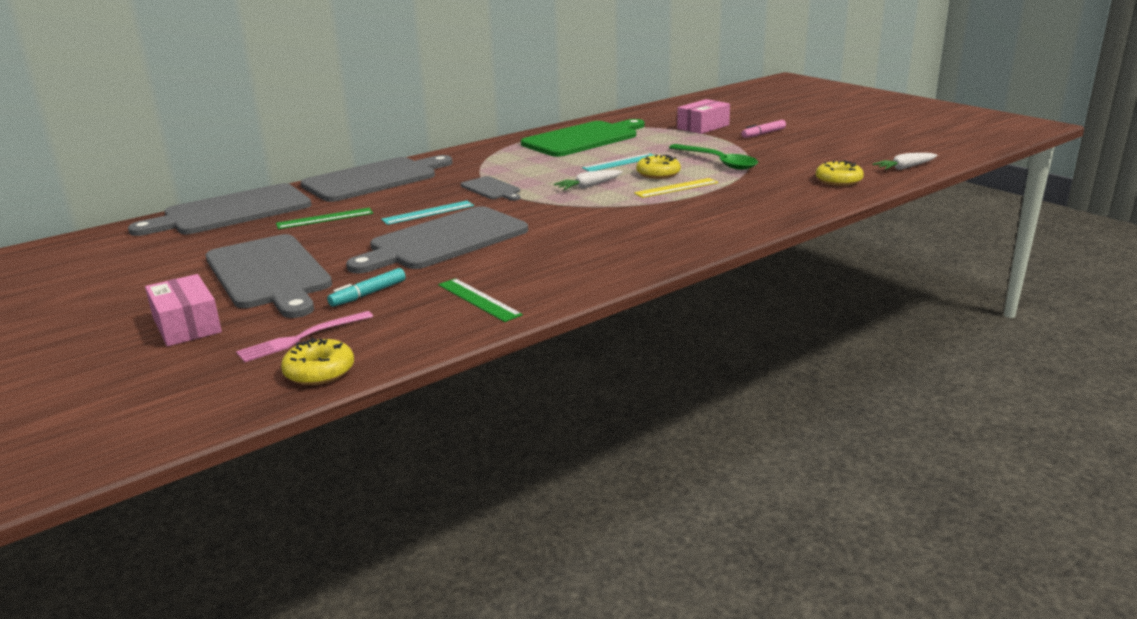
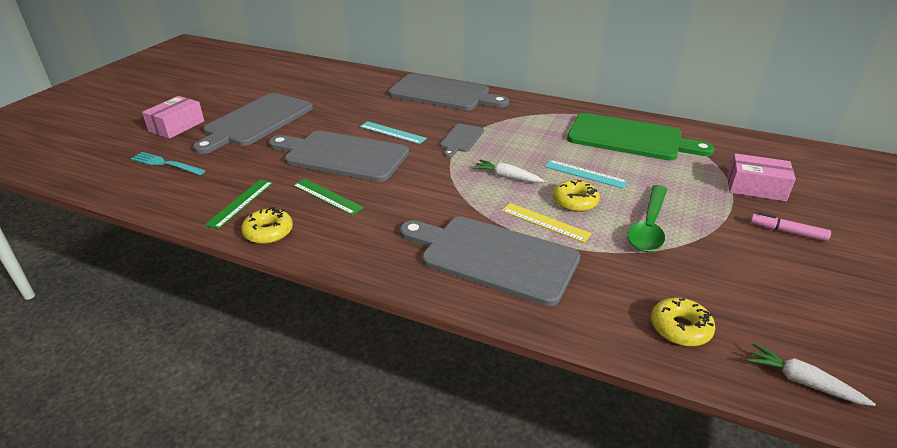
camera: 60 degrees right, 10 degrees up
grey cutting board [128,183,312,236] -> grey cutting board moved to [400,216,580,306]
pink fork [236,311,373,362] -> turquoise fork [131,152,206,175]
green ruler [276,208,373,229] -> green ruler moved to [293,179,364,215]
yellow donut [281,338,354,385] -> yellow donut moved to [241,207,293,244]
turquoise marker [327,268,406,307] -> none

